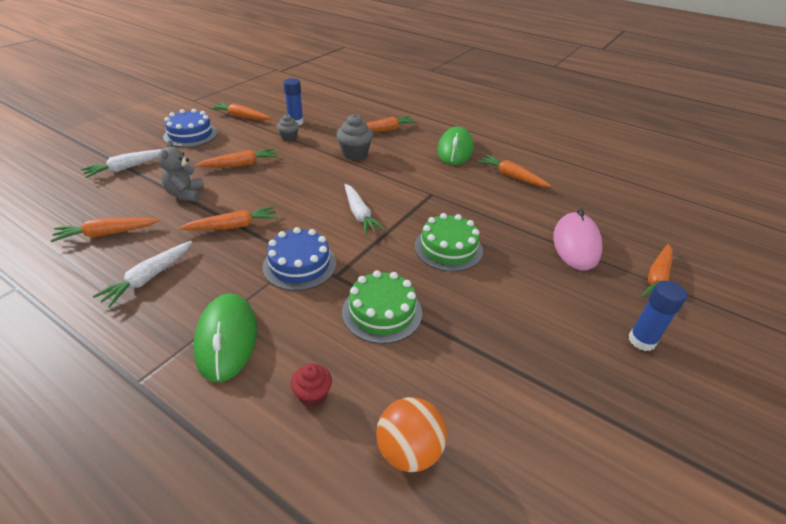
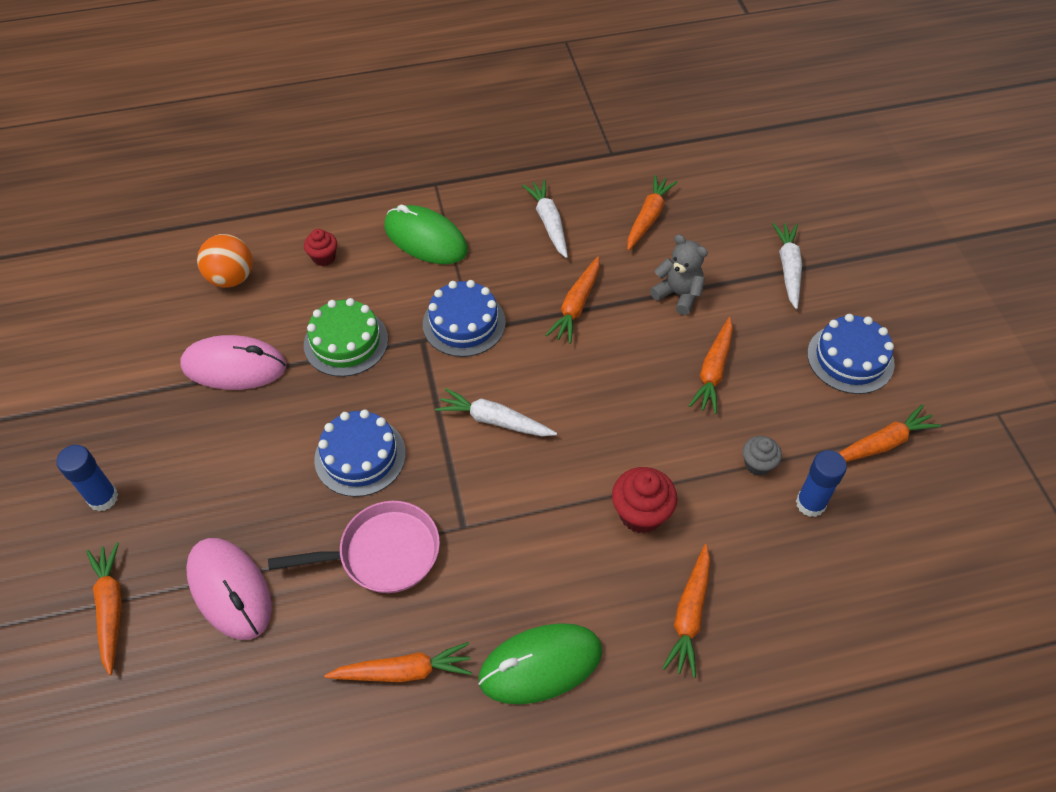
camera: 135 degrees right, 15 degrees up
grey cupcake [337,114,373,160] -> red cupcake [612,467,677,533]
green cake [414,213,483,272] -> blue cake [314,409,406,497]
green mouse [437,127,474,165] -> green mouse turned 75 degrees counterclockwise [478,623,602,704]
none -> pink mouse [180,335,286,390]
none -> pink pan [268,501,440,593]

